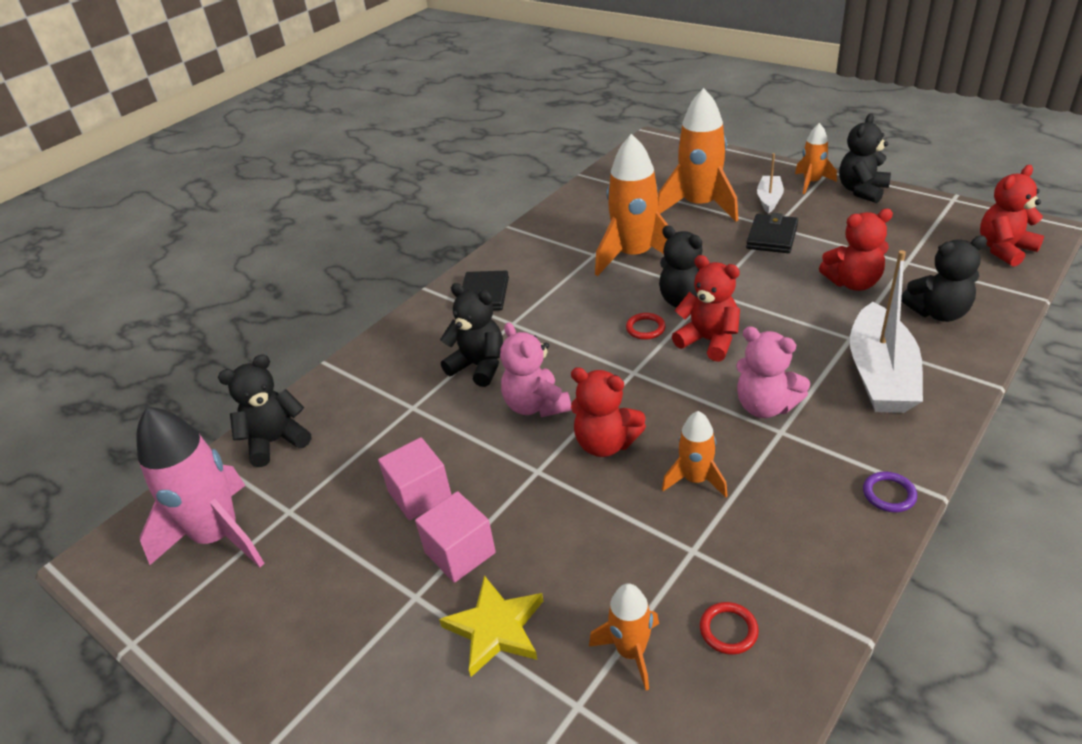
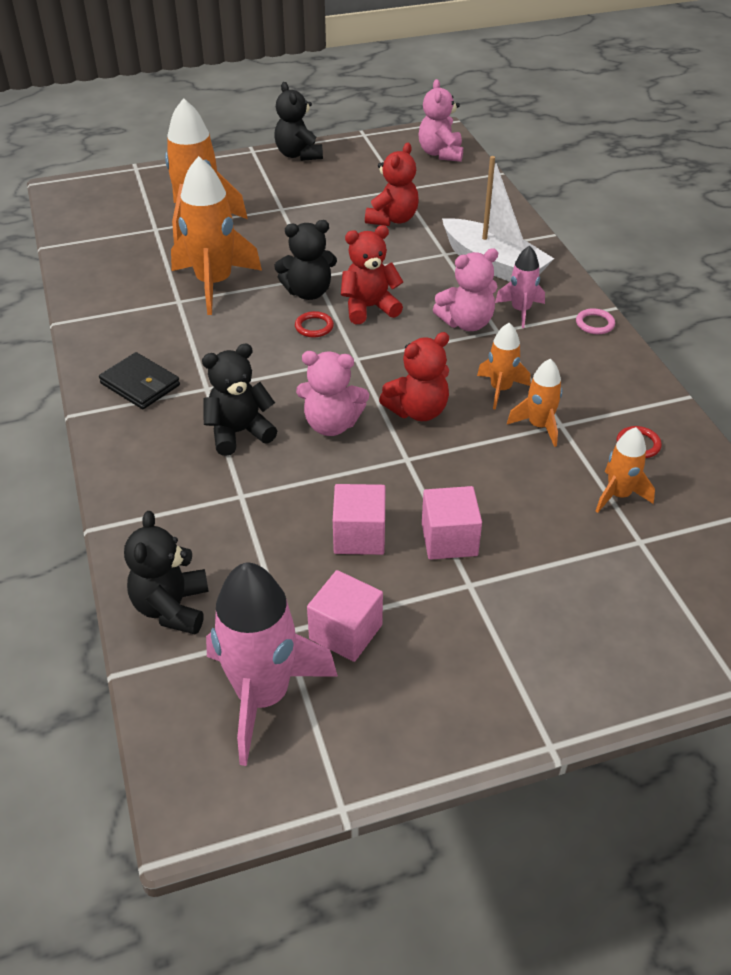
camera: 60 degrees left, 5 degrees up
yellow star [439,575,543,677] -> none
black wallet [746,213,798,253] -> none
white boat [757,153,784,214] -> none
orange rocket [795,123,837,194] -> orange rocket moved to [507,359,562,447]
purple ring [863,472,917,512] -> pink ring [576,308,615,334]
black teddy bear [901,235,987,322] -> none
red teddy bear [980,165,1044,267] -> pink teddy bear [418,79,463,162]
none -> pink cube [307,570,383,662]
none -> pink rocket [495,245,545,328]

